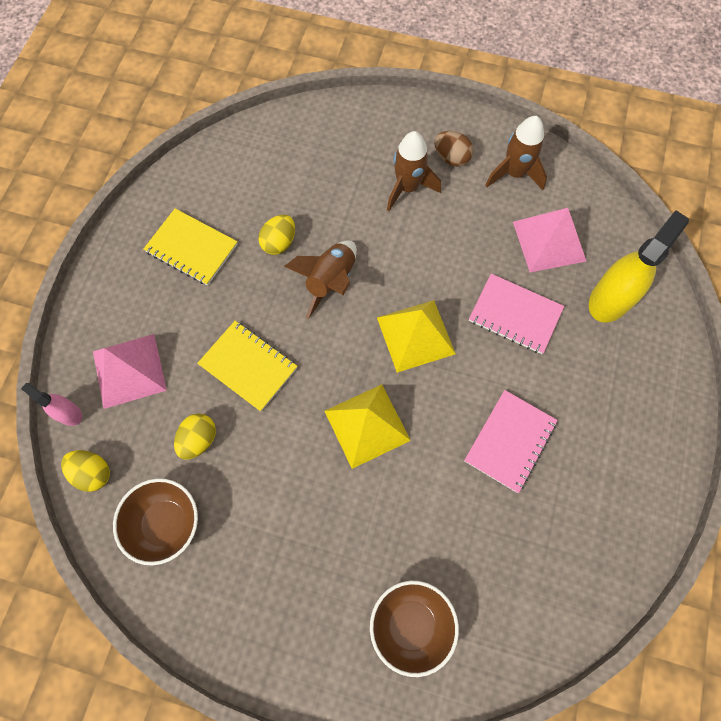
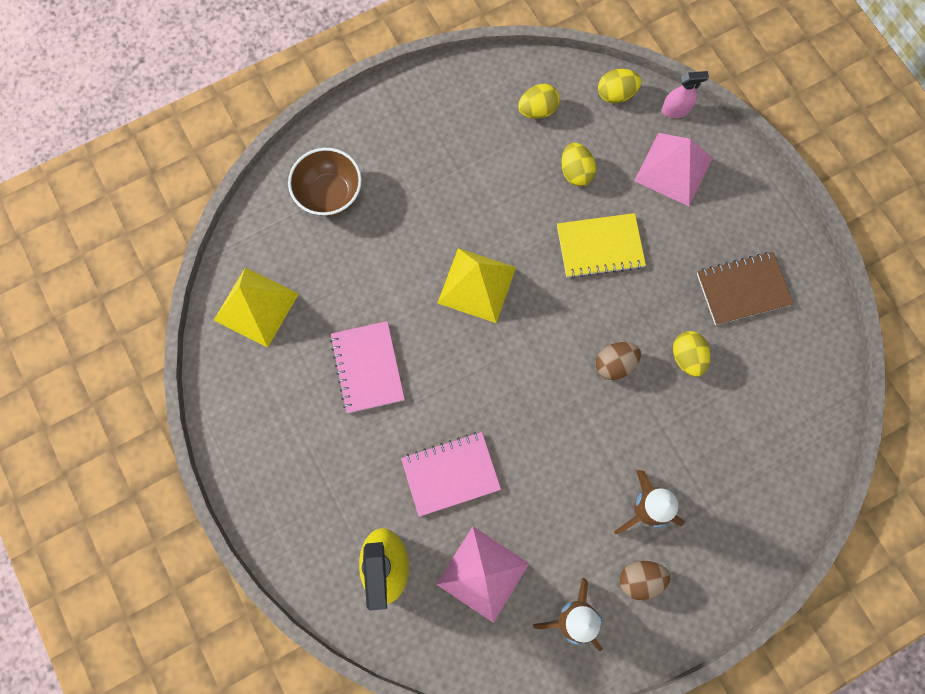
camera: 135 degrees right, 5 degrees up
brown bowl [113,478,198,565] -> yellow egg [518,84,560,119]
yellow notebook [143,208,238,285] -> brown notebook [697,252,793,325]
brown rocket [284,241,357,319] -> brown egg [596,342,641,380]
yellow pyramid [377,300,456,373] -> yellow pyramid moved to [214,267,299,348]

